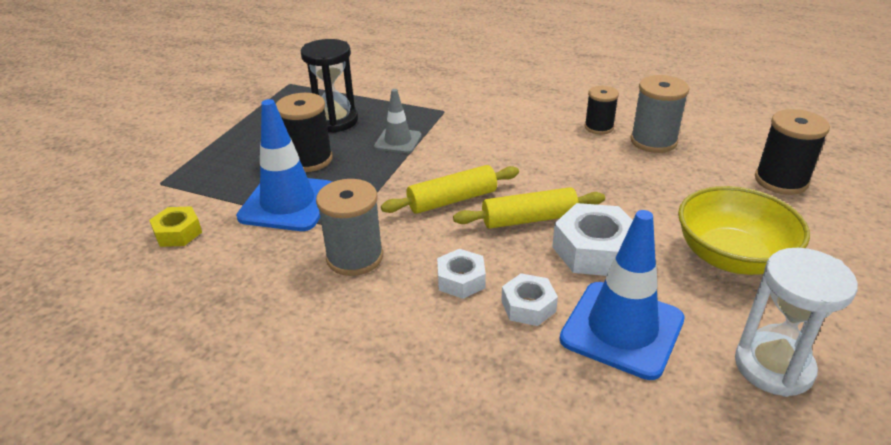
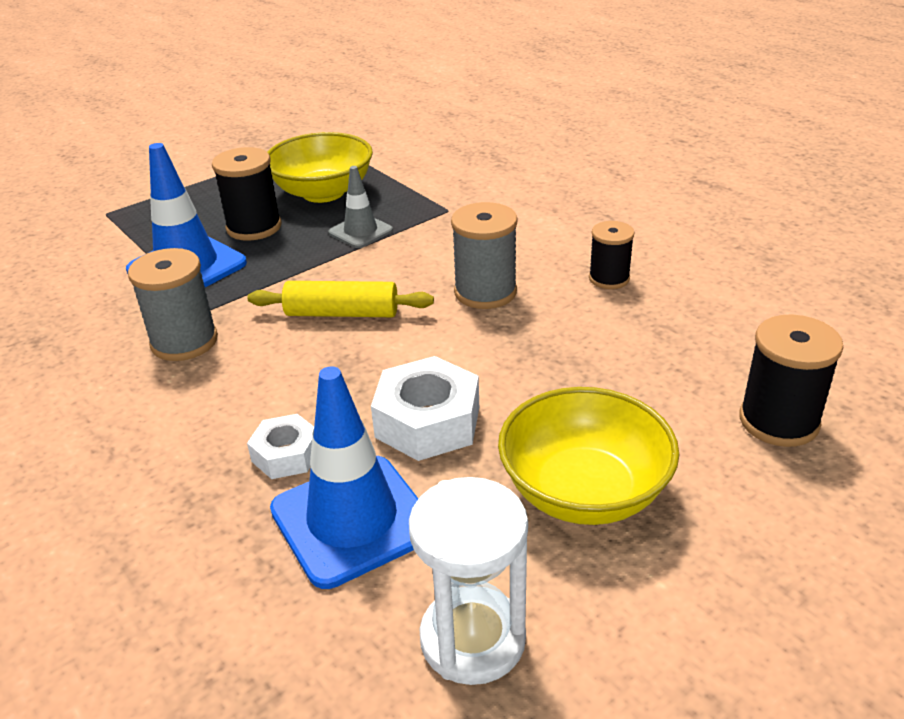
camera: 30 degrees right, 0 degrees up
yellow nut [149,206,202,247] -> none
black hourglass [301,39,358,133] -> yellow bowl [268,132,373,203]
white nut [437,249,486,299] -> none
yellow rolling pin [453,187,605,229] -> none
grey spool [630,75,689,153] -> grey spool moved to [451,202,518,309]

